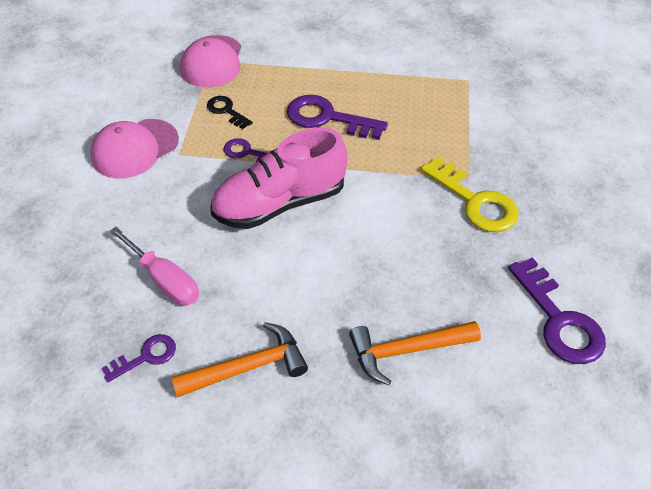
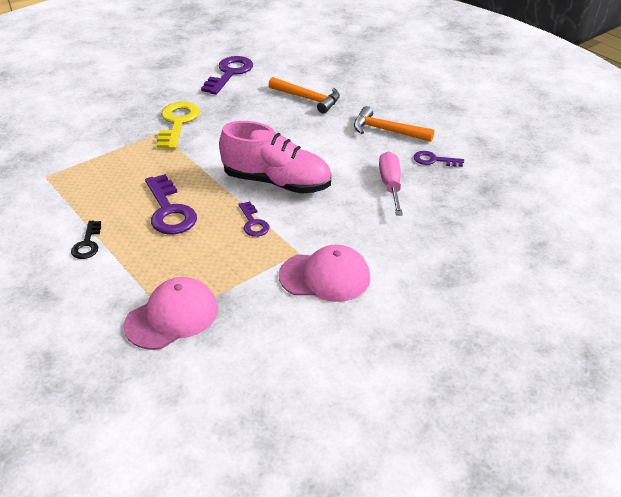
camera: 135 degrees left, 10 degrees down
black key [207,96,252,129] -> black key moved to [71,221,101,259]

